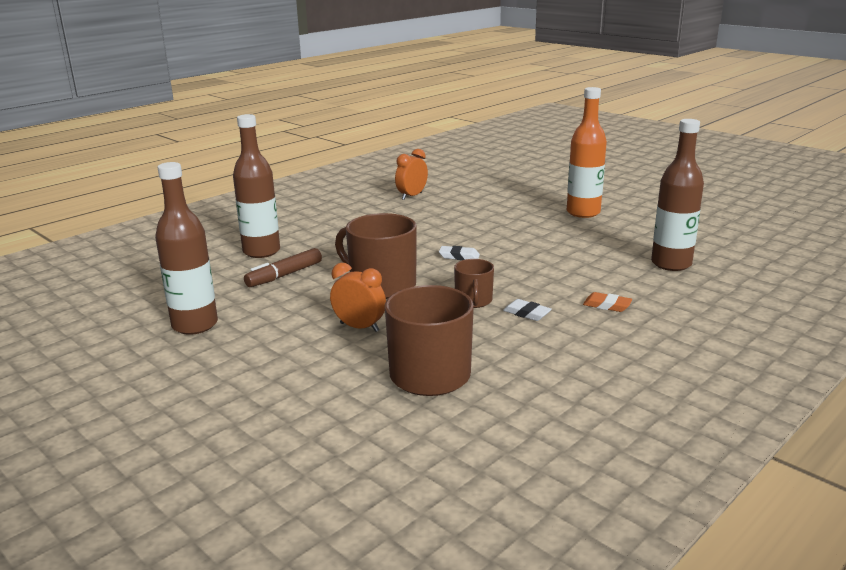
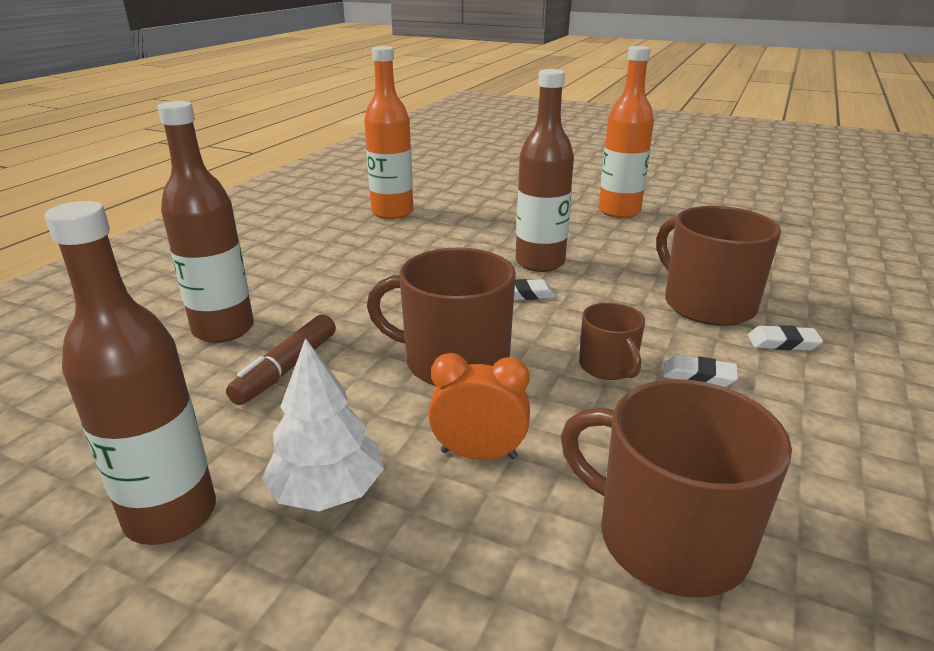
camera: 20 degrees left, 5 degrees up
orange clock [395,149,428,200] -> orange bottle [364,46,413,219]
orange eraser [583,292,632,312] -> white eraser [748,325,823,350]
brown bottle [651,119,704,271] -> brown bottle moved to [516,69,574,272]
none -> white tree [262,338,384,511]
none -> brown mug [656,206,781,326]

